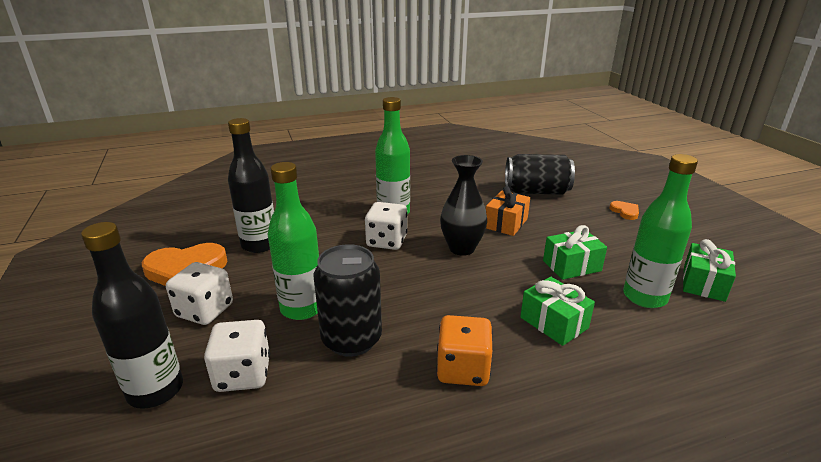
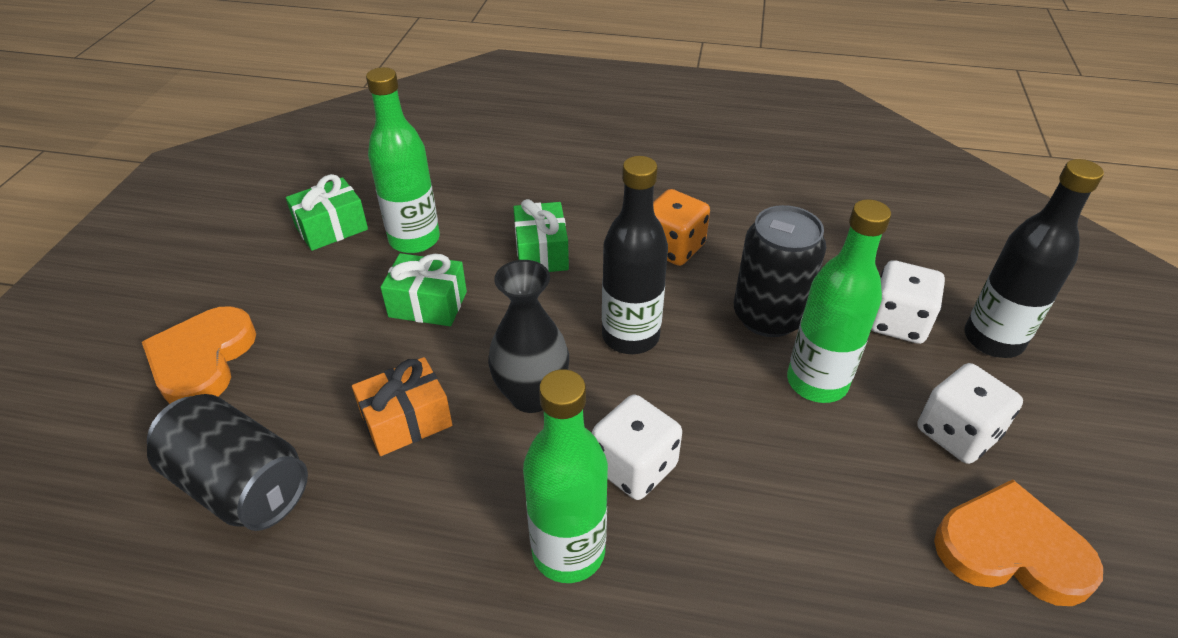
camera: 150 degrees left, 15 degrees up
black bottle [228,118,274,253] -> black bottle moved to [602,156,668,354]
orange heart [609,201,639,220] -> orange heart [142,306,256,404], size x2.05

